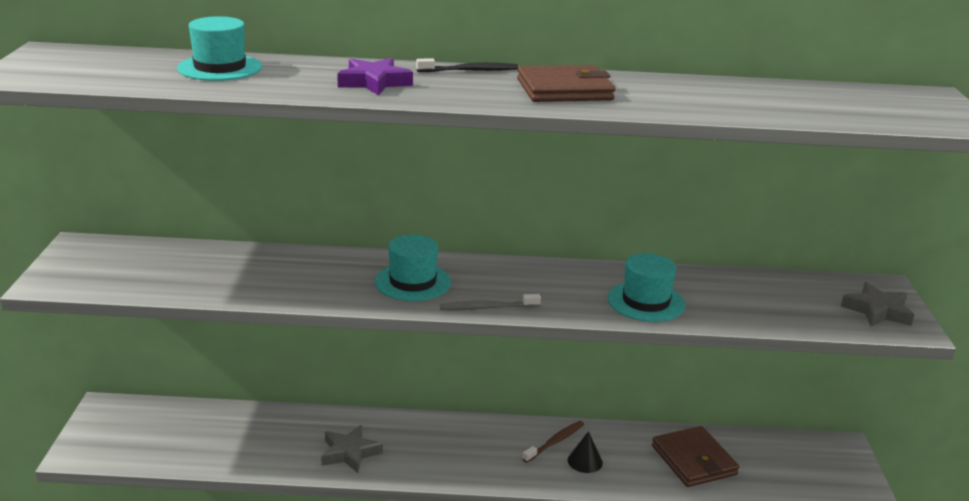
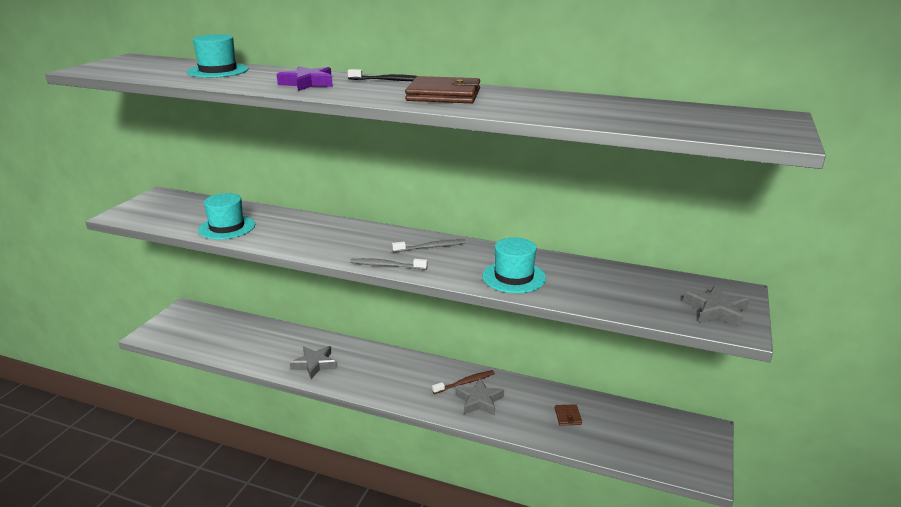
camera: 20 degrees right, 0 degrees up
turquoise hat [375,234,451,301] -> turquoise hat moved to [198,193,255,240]
black cone [568,431,603,473] -> grey star [455,378,504,416]
brown wallet [652,426,739,487] -> brown wallet [555,404,582,426], size x0.46
none -> grey toothbrush [392,240,466,252]

